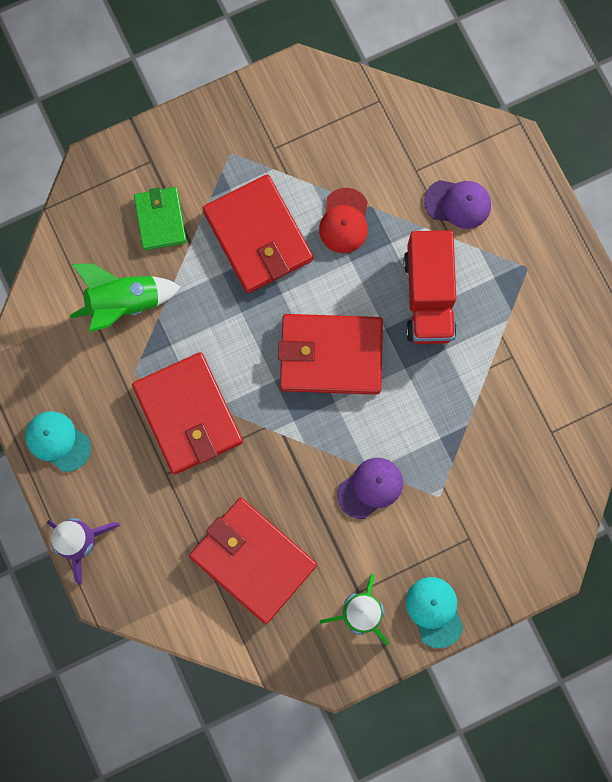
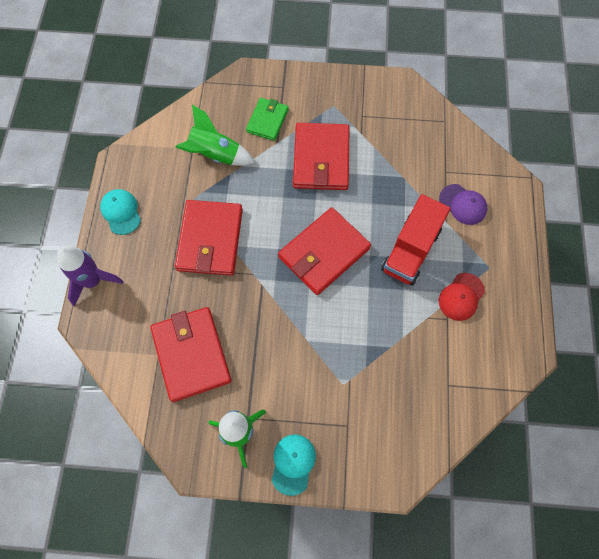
camera: 30 degrees right, 10 degrees down
red wallet [278,314,383,395] -> red wallet turned 75 degrees counterclockwise [278,207,371,295]
red cap [319,188,368,253] -> red cap moved to [439,273,485,321]
purple cap [337,458,403,519] -> none

